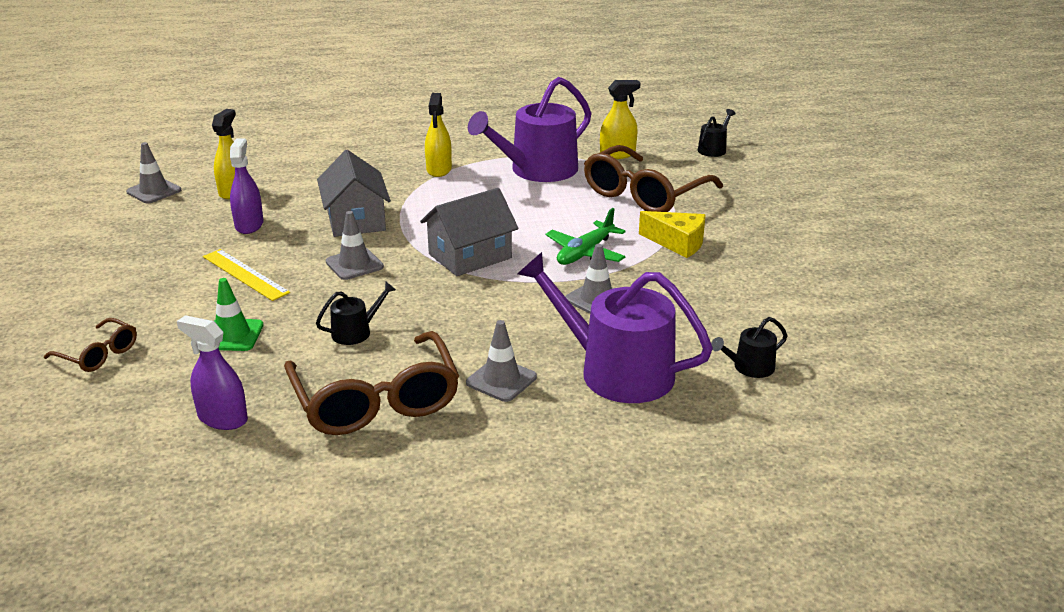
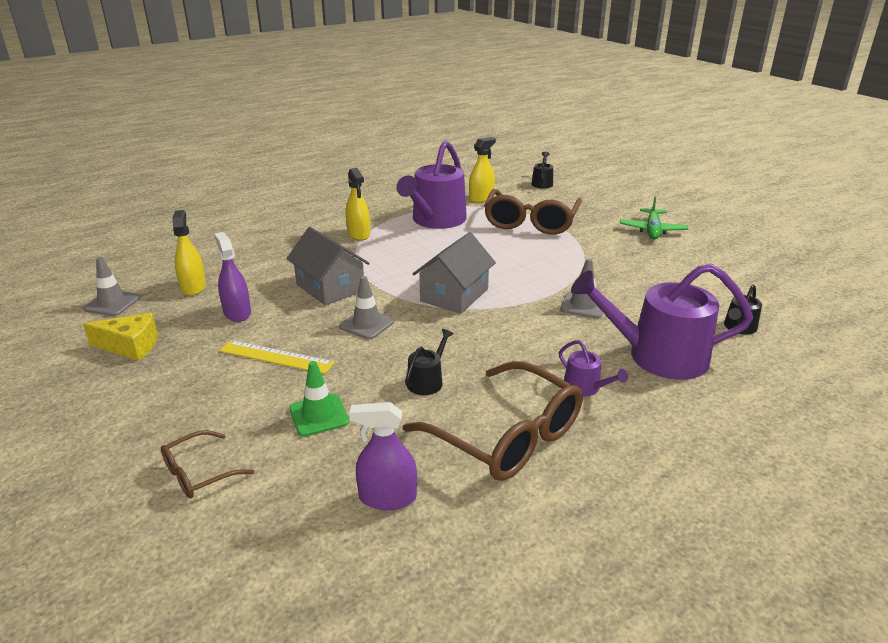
camera: 25 degrees left, 0 degrees up
brown glasses [44,318,137,372] -> brown glasses turned 135 degrees clockwise [161,430,255,498]
grey traffic cone [466,320,537,402] -> purple watering can [559,340,628,396]
green plane [546,208,626,265] -> green plane moved to [620,196,688,239]
yellow cheese [639,211,706,258] -> yellow cheese moved to [83,313,158,361]

